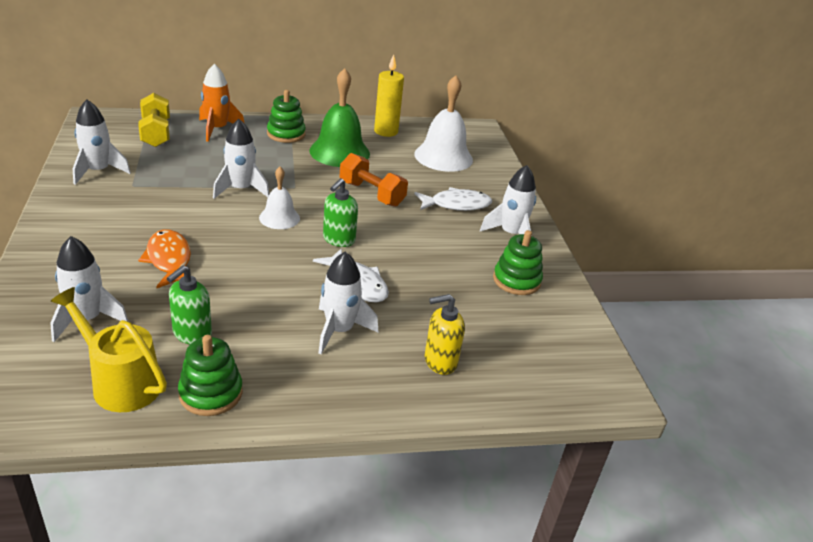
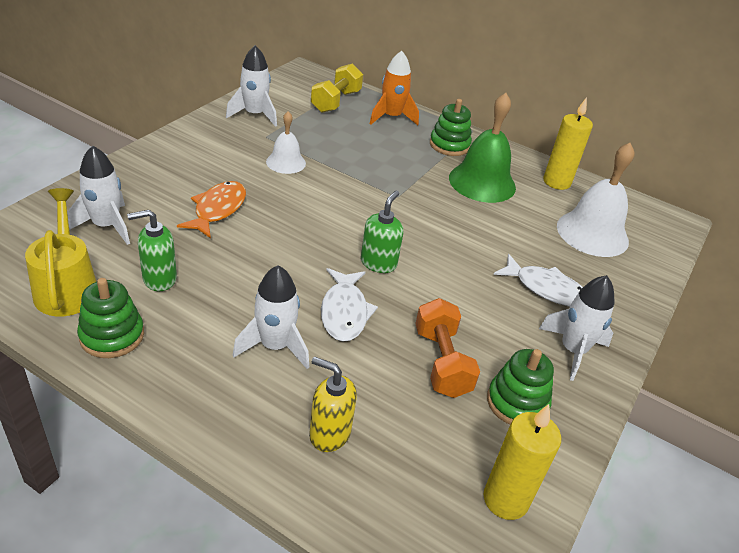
camera: 40 degrees right, 5 degrees up
white rocket [213,119,269,199] -> none
white bell [259,167,300,229] -> white bell moved to [266,111,306,174]
green soap dispenser [323,178,358,247] -> green soap dispenser turned 135 degrees clockwise [361,191,403,273]
orange dumbbell [340,153,408,207] -> orange dumbbell moved to [415,298,480,398]
none -> yellow candle [483,404,561,520]

